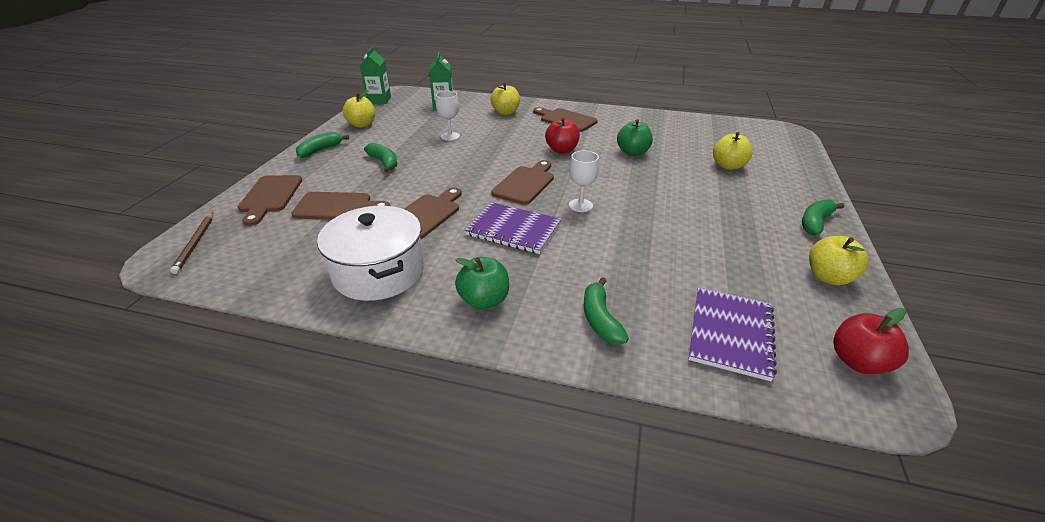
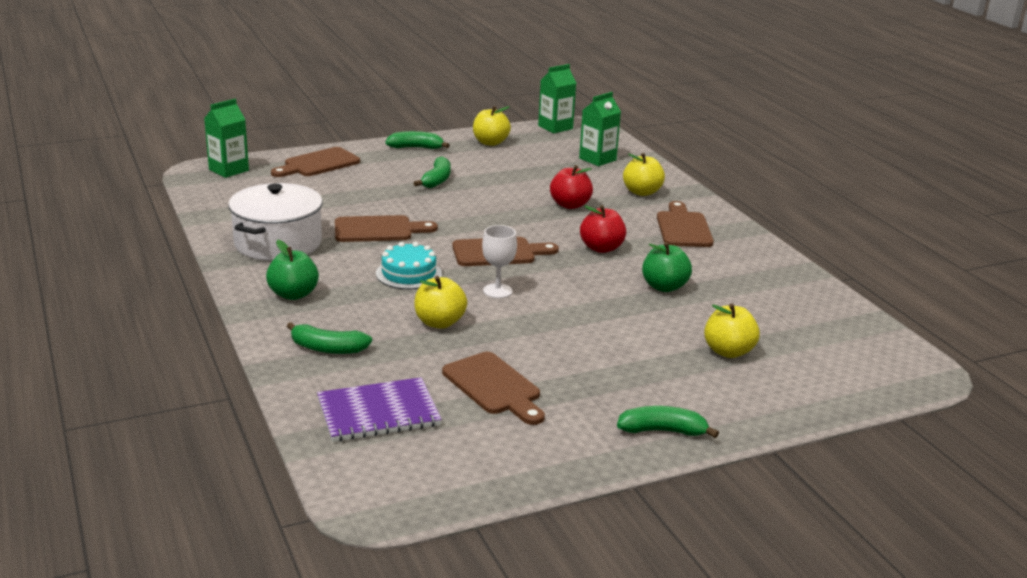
camera: 50 degrees right, 10 degrees down
brown pencil [170,213,213,274] -> green carton [204,99,249,178]
brown cutting board [291,192,390,220] -> brown cutting board moved to [442,352,545,425]
white goblet [435,91,460,141] -> none
purple notebook [465,202,562,254] -> turquoise cake [376,242,442,289]
green banana [584,277,629,344] -> green banana turned 120 degrees counterclockwise [287,322,372,354]
yellow apple [809,236,869,285] -> yellow apple moved to [414,276,467,329]
red apple [833,308,909,374] -> red apple moved to [550,165,593,209]

